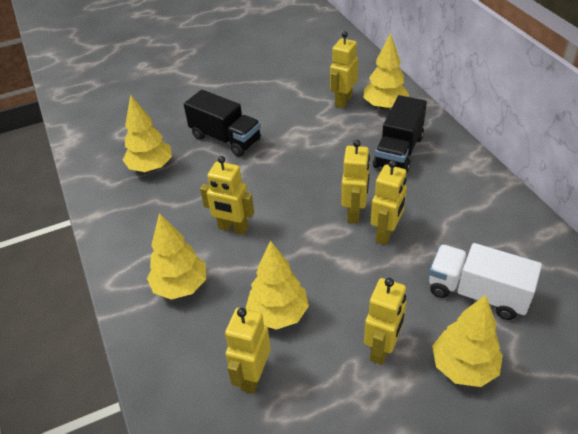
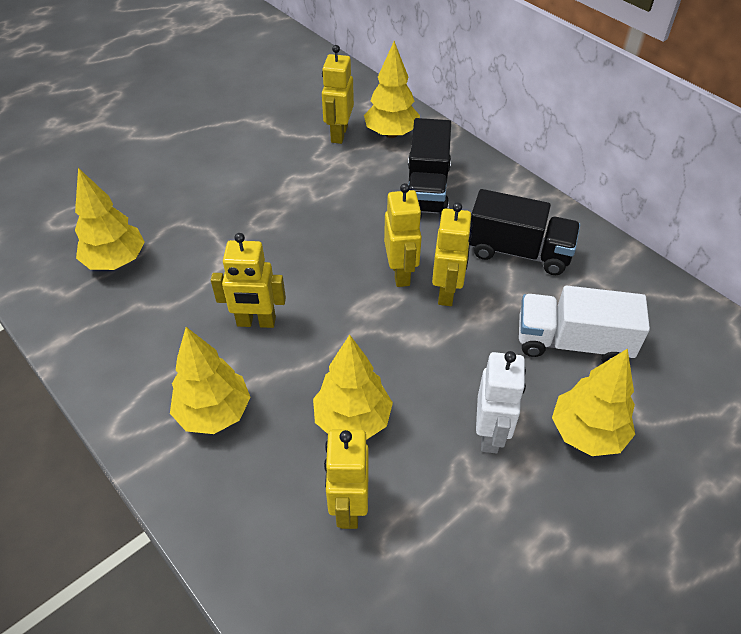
camera: 20 degrees left, 5 degrees up
black truck [184,90,261,157] -> black truck moved to [469,189,580,275]
yellow robot [364,278,406,365] -> white robot [476,351,526,453]

